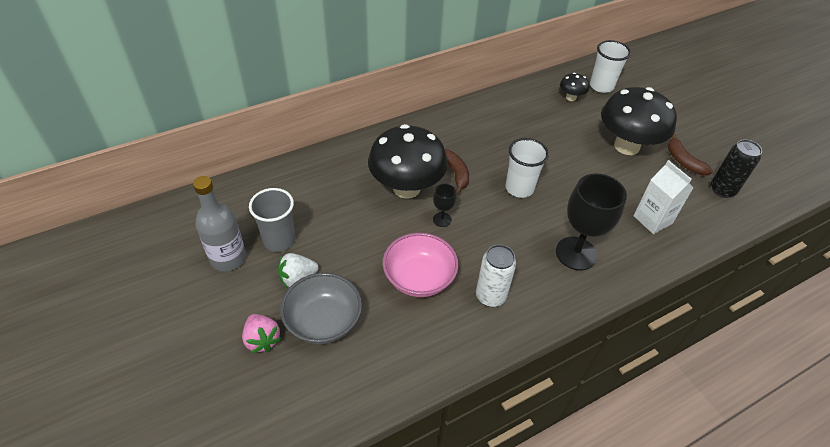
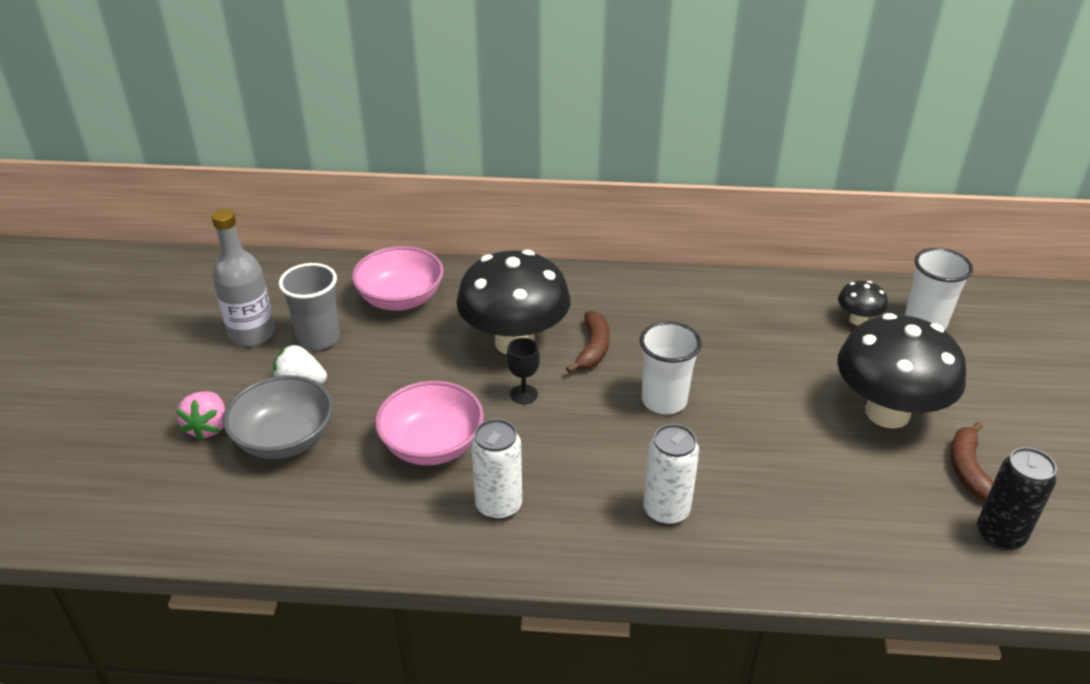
camera: 35 degrees right, 10 degrees down
black goblet [556,173,627,270] -> white can [643,424,699,526]
white carton [633,160,693,234] -> none
none -> pink bowl [352,246,444,311]

